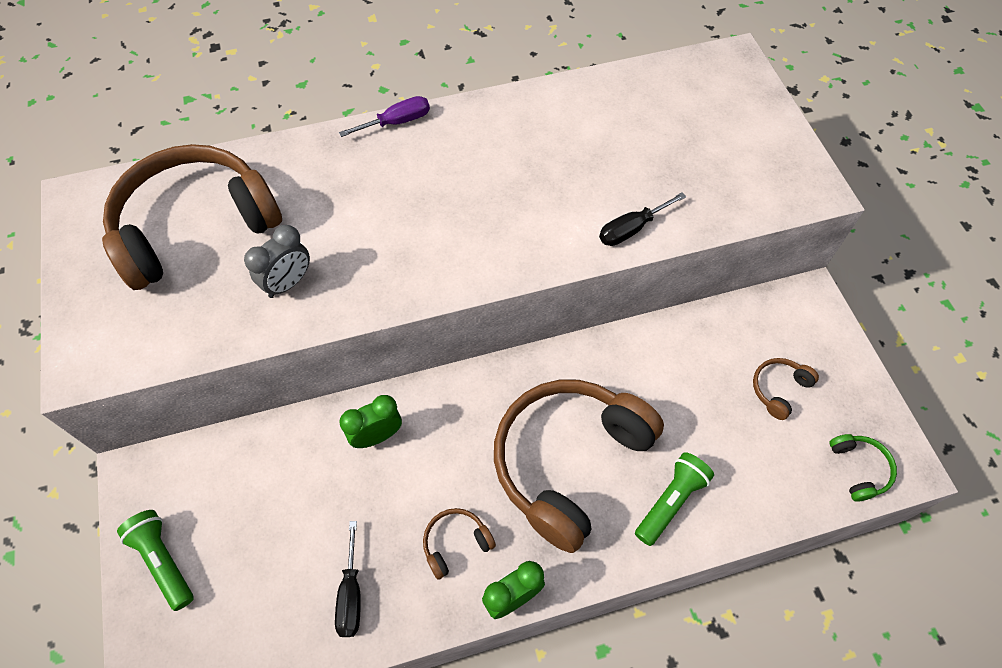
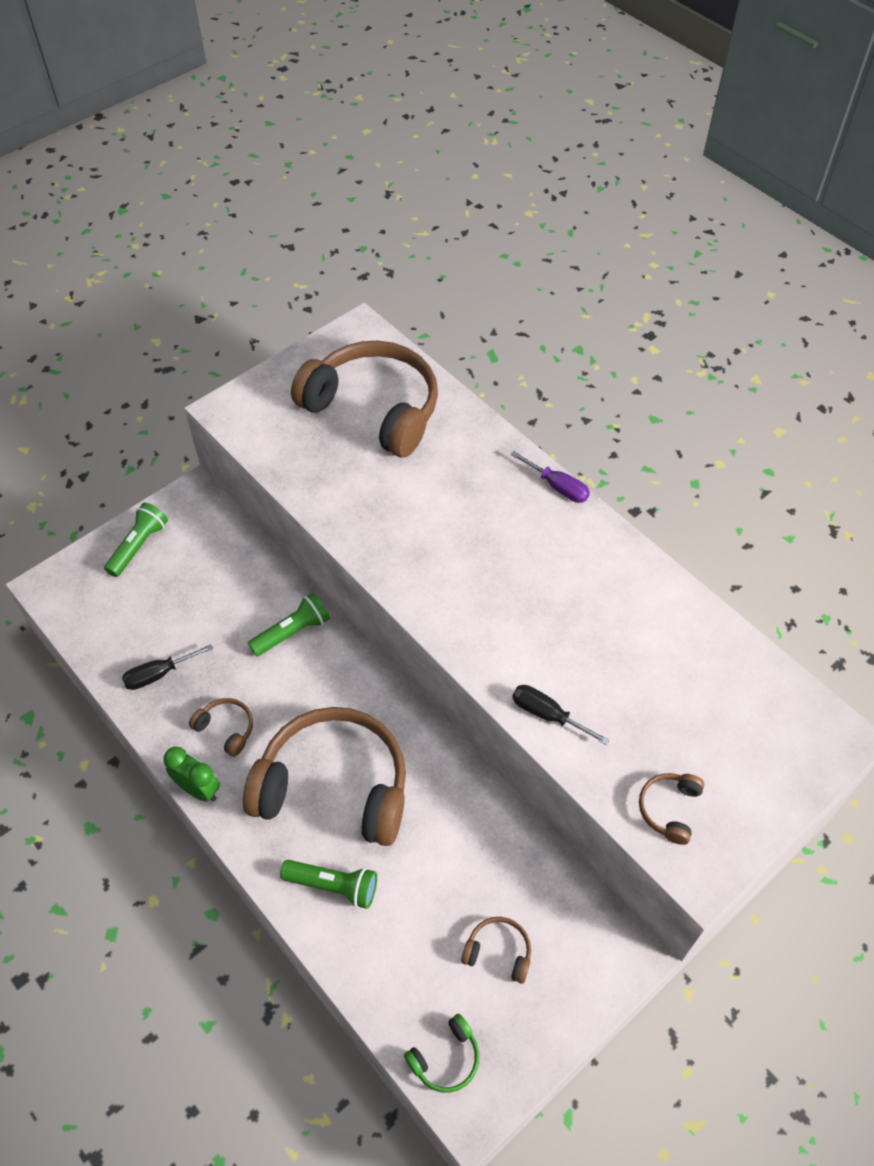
camera: 65 degrees right, 5 degrees down
grey clock [244,225,310,298] -> none
green clock [339,395,402,448] -> green flashlight [248,593,330,656]
none -> brown headphones [639,773,704,845]

